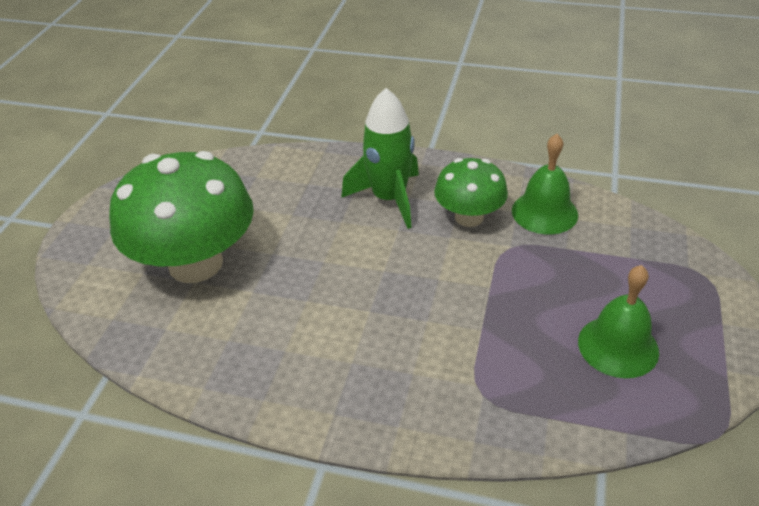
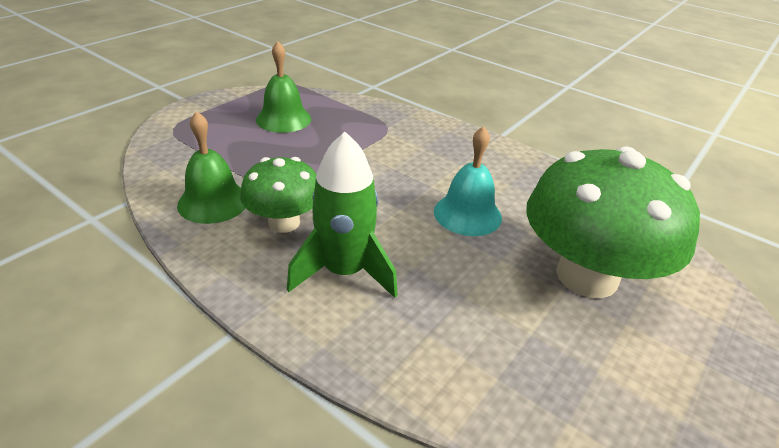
camera: 160 degrees left, 5 degrees down
none -> turquoise bell [434,126,502,236]

